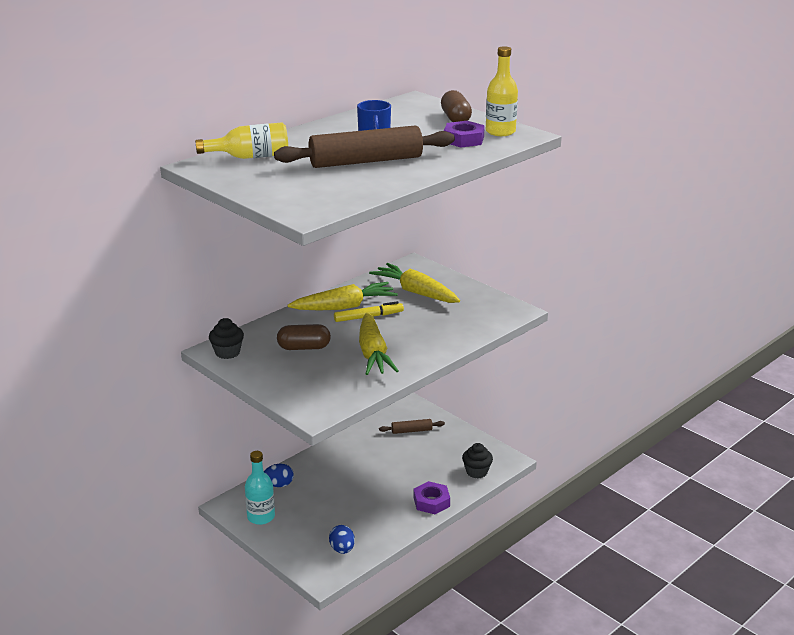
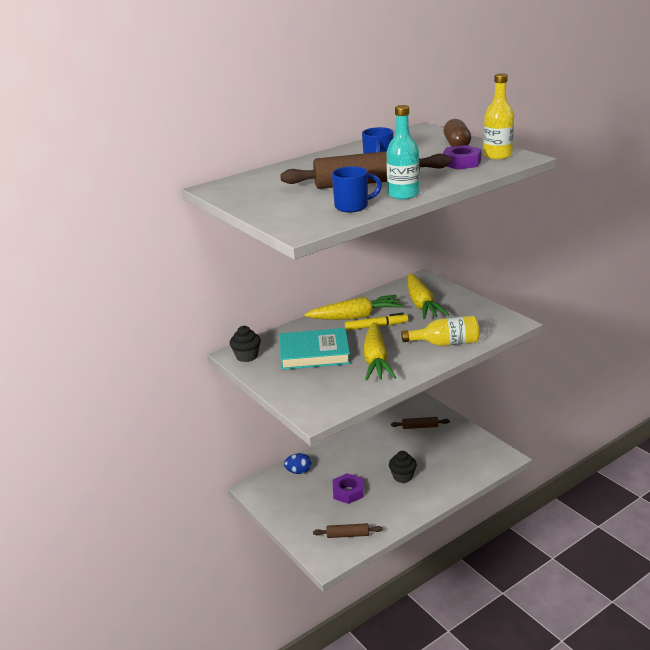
camera: 10 degrees right, 0 degrees up
yellow bottle [195,122,288,159] -> yellow bottle moved to [401,316,479,346]
turquoise bottle [245,451,275,525] -> turquoise bottle moved to [387,105,419,199]
brown capsule [277,324,331,350] -> turquoise book [280,328,350,370]
blue egg [329,525,355,554] -> brown rolling pin [313,523,383,538]
yellow carrot [369,263,460,303] -> yellow carrot turned 150 degrees counterclockwise [407,274,449,319]
purple nut [414,481,450,514] -> purple nut moved to [333,473,364,504]
black cupcake [462,443,493,478] -> black cupcake moved to [389,451,417,483]
none -> blue mug [332,166,382,213]

